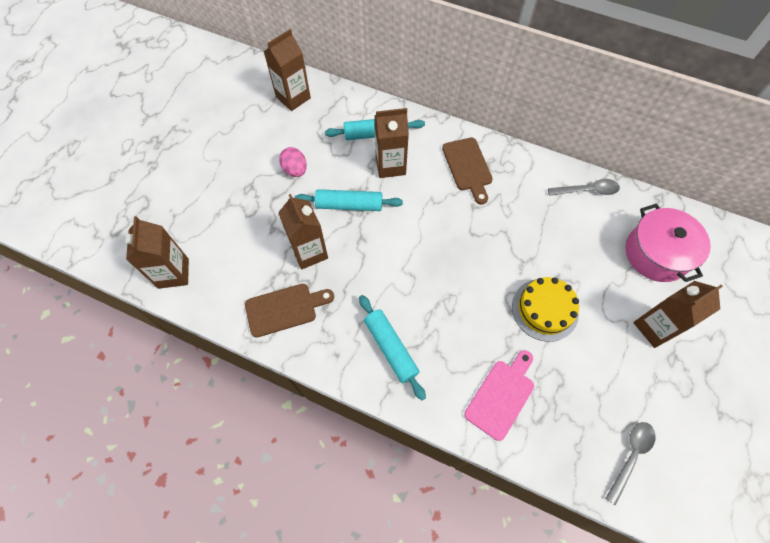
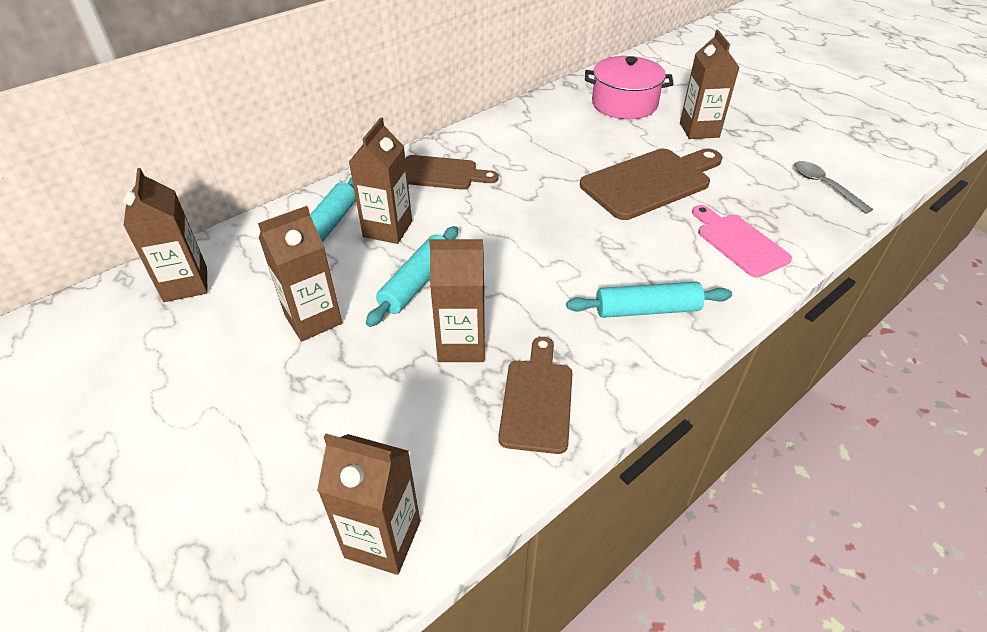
camera: 65 degrees left, 20 degrees down
pink egg [279,147,307,177] -> brown carton [258,206,342,342]
yellow cake [512,277,579,342] -> brown cutting board [580,149,723,220]
grey spoon [548,179,620,196] -> none

